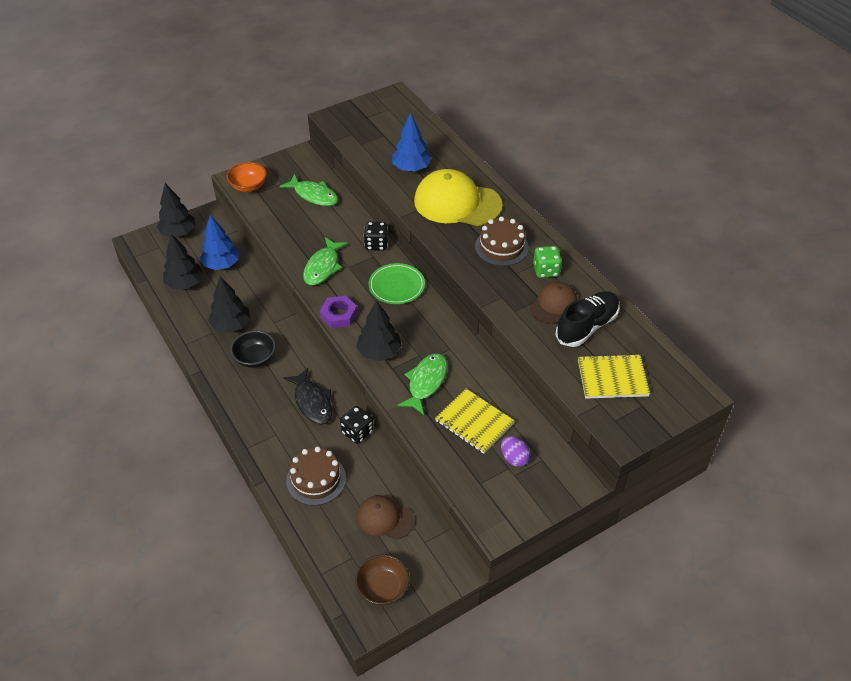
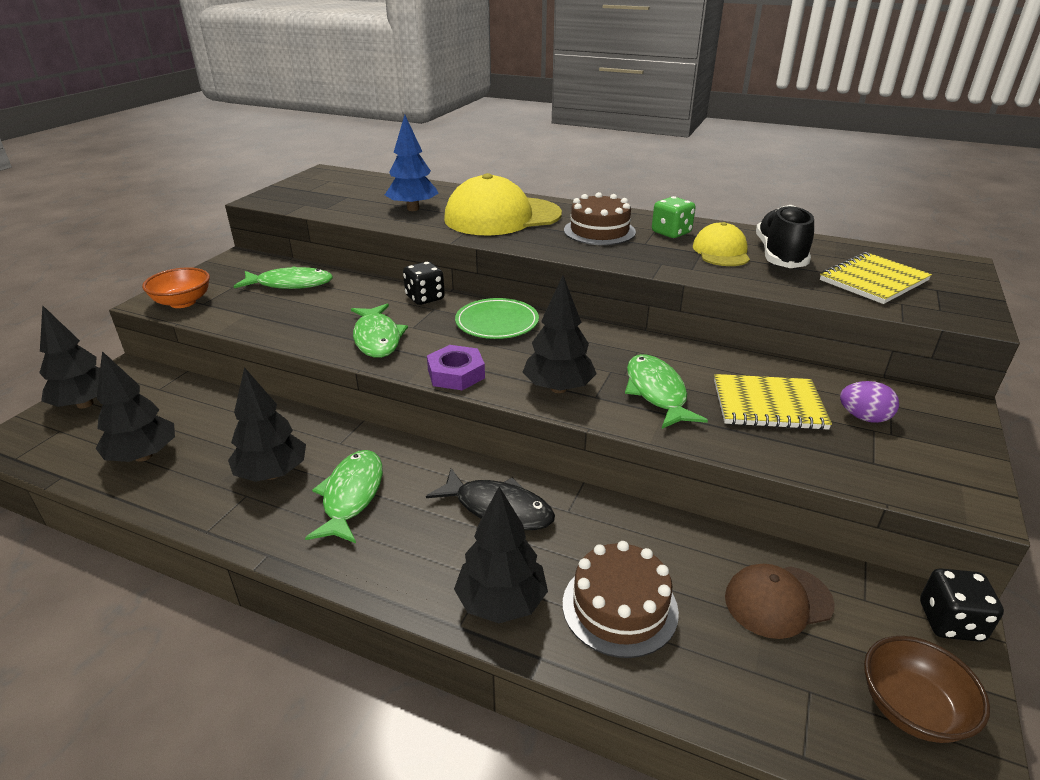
camera: 35 degrees left, 15 degrees down
blue tree [200,215,239,270] -> none
black bowl [230,330,276,368] -> green fish [305,450,383,543]
black dice [340,406,373,444] -> black dice moved to [920,568,1004,642]
brown cap [530,282,577,324] -> yellow cap [693,222,750,266]
none -> black tree [454,487,548,623]

